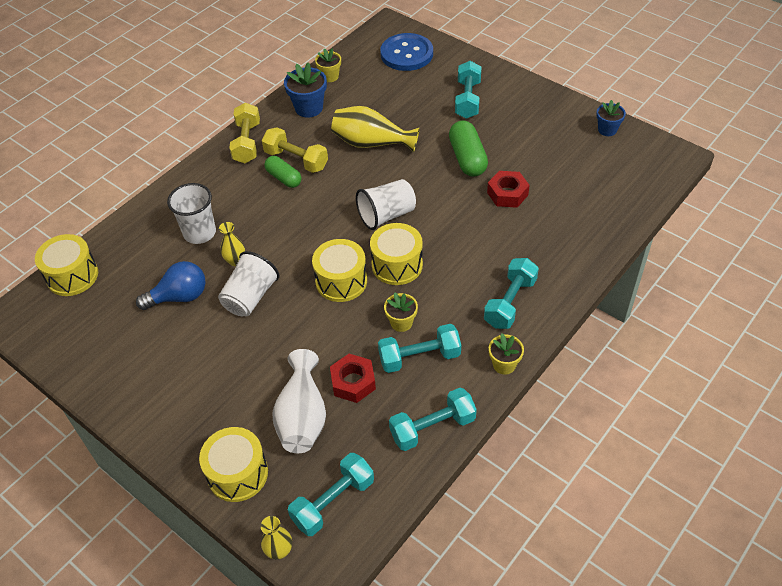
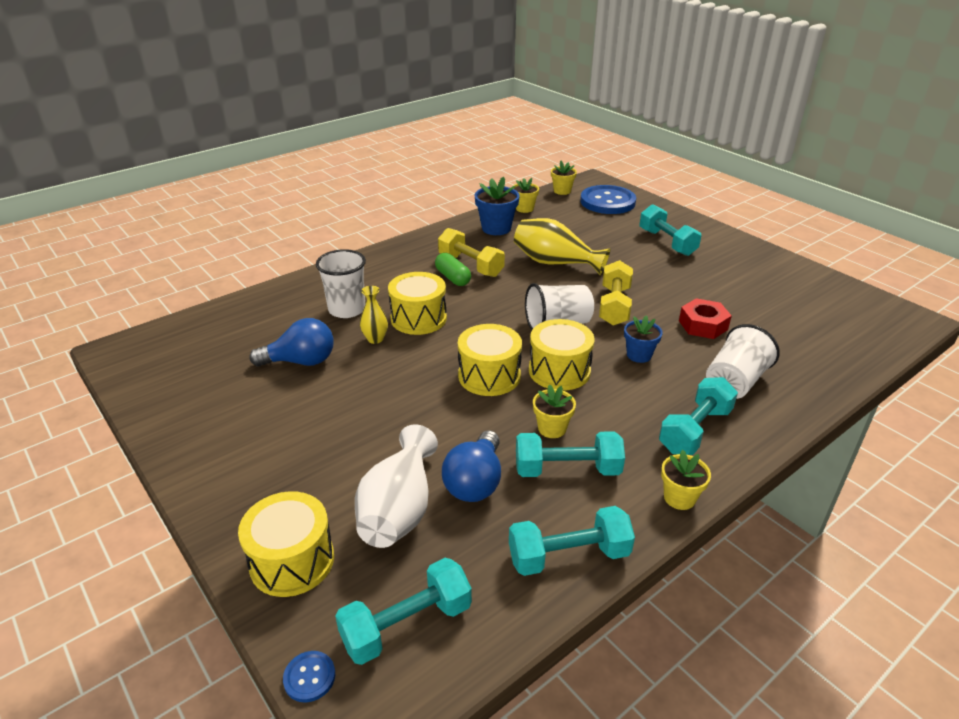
camera: 10 degrees right, 15 degrees down
yellow drum [35,234,98,296] -> yellow drum moved to [388,272,447,335]
white cup [218,251,279,317] -> white cup moved to [706,324,780,399]
yellow dumbbell [229,103,260,164] -> yellow dumbbell moved to [599,260,633,326]
yellow vase [261,516,292,560] -> blue button [283,651,335,702]
red nut [330,354,376,403] -> blue light bulb [442,430,501,502]
green capsule [449,121,488,177] -> none
turquoise dumbbell [455,61,482,119] -> turquoise dumbbell turned 45 degrees counterclockwise [640,204,701,256]
blue flower pot [596,100,626,136] -> blue flower pot moved to [624,316,663,363]
none -> yellow flower pot [551,161,577,195]

